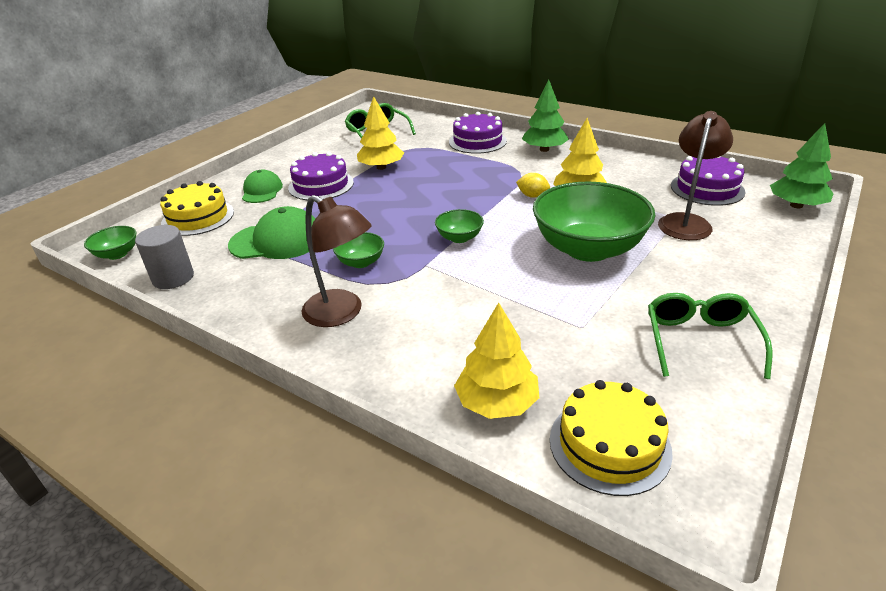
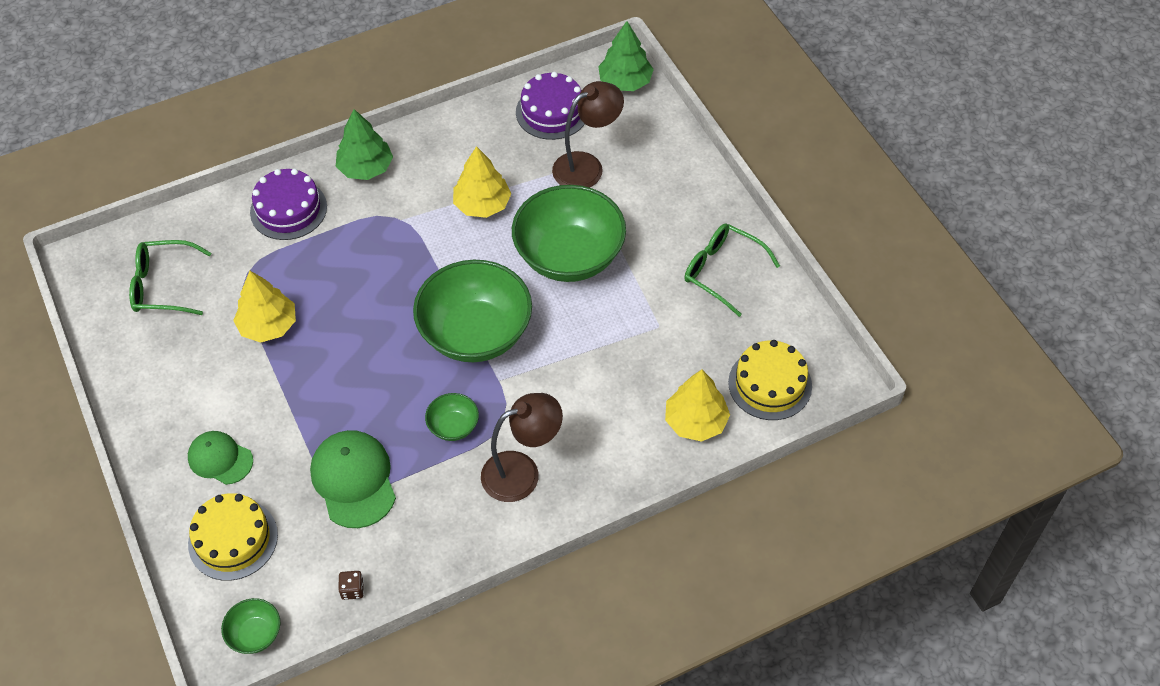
camera: 60 degrees left, 20 degrees up
grey cylinder [135,225,194,289] -> brown dice [338,571,364,600]
green cap [228,206,315,259] -> green cap turned 45 degrees counterclockwise [310,430,396,528]
purple cake [288,152,354,200] -> none
green bowl [435,209,484,243] -> green bowl [413,260,532,362], size x2.27
yellow lemon [516,173,550,198] -> none
brown lamp [658,111,733,240] -> brown lamp turned 90 degrees clockwise [552,81,624,188]

